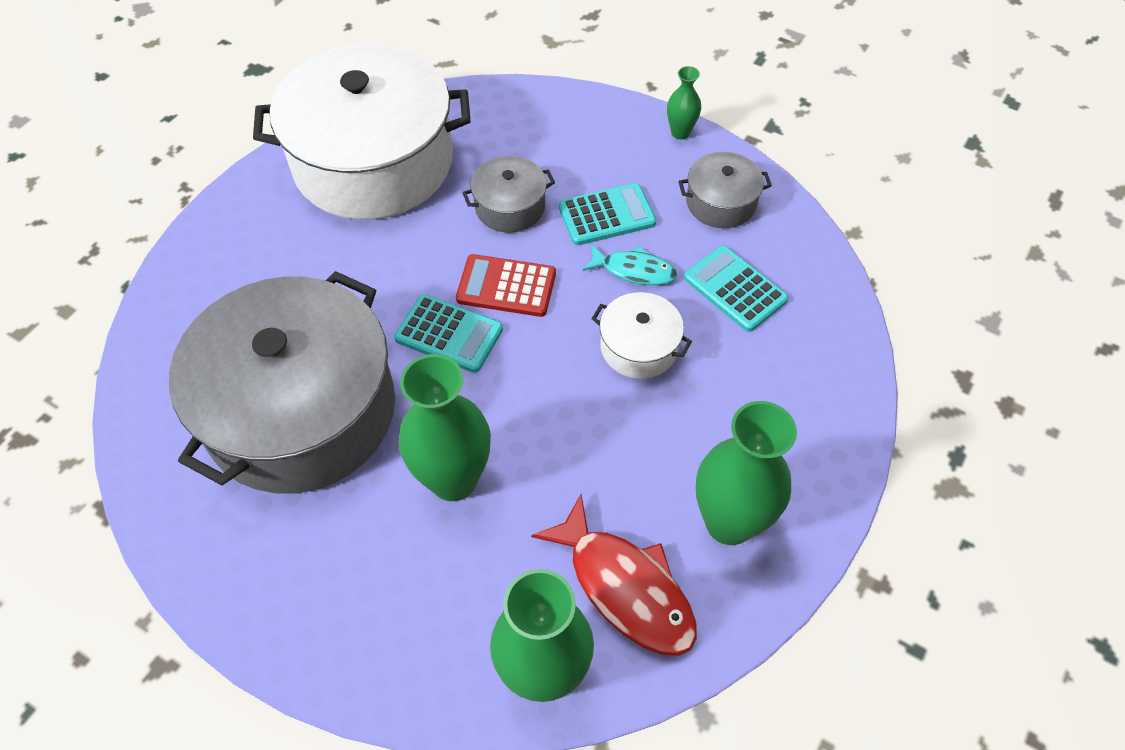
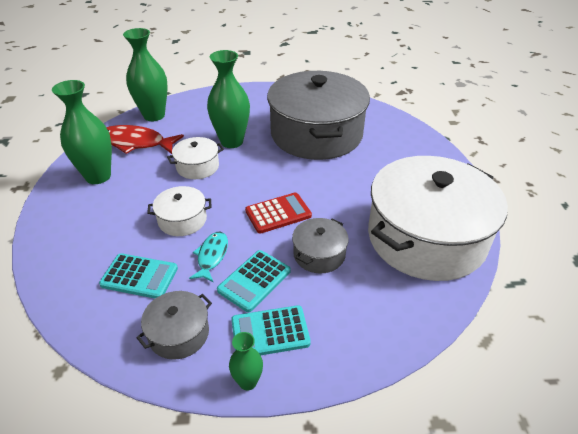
camera: 145 degrees right, 15 degrees down
turquoise calculator [394,294,503,373] -> turquoise calculator moved to [231,305,311,356]
turquoise fish [583,244,677,285] -> turquoise fish turned 120 degrees clockwise [189,232,228,283]
none -> white pot [167,137,224,179]

